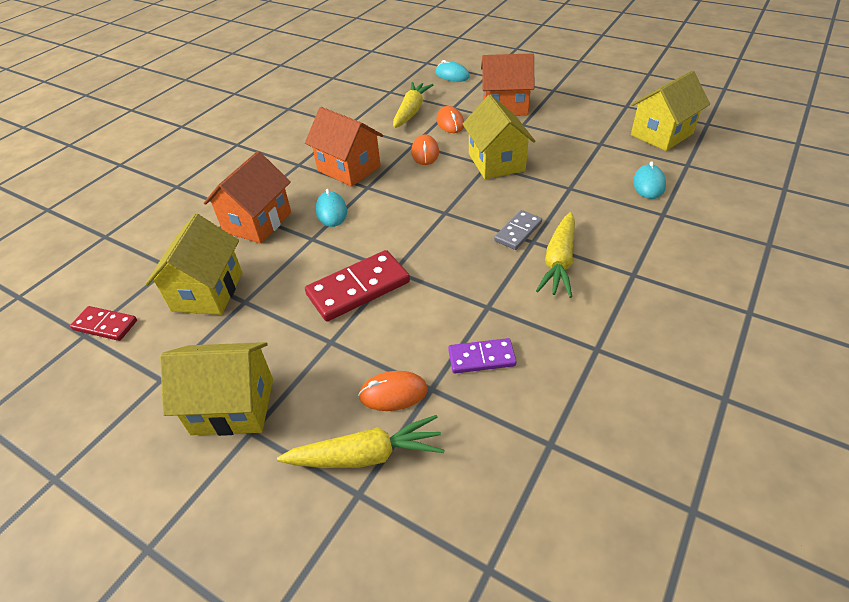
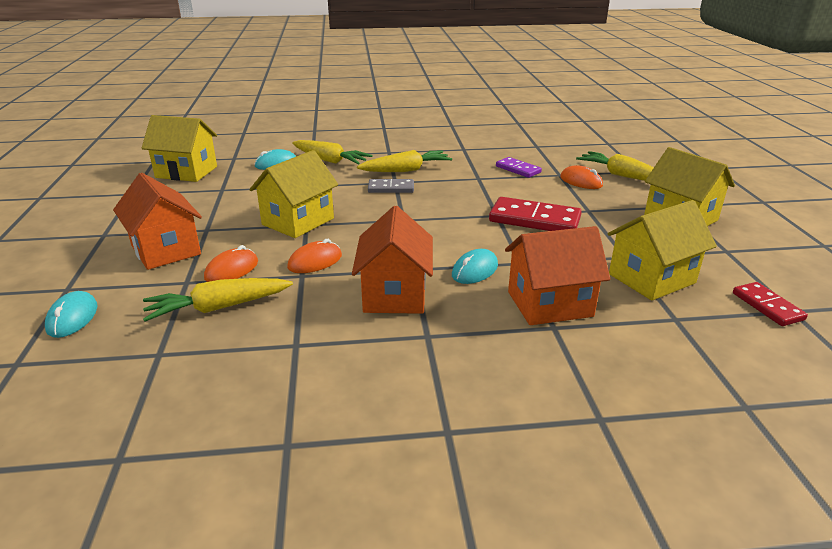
camera: 130 degrees left, 15 degrees down
none -> yellow carrot [292,140,373,165]

